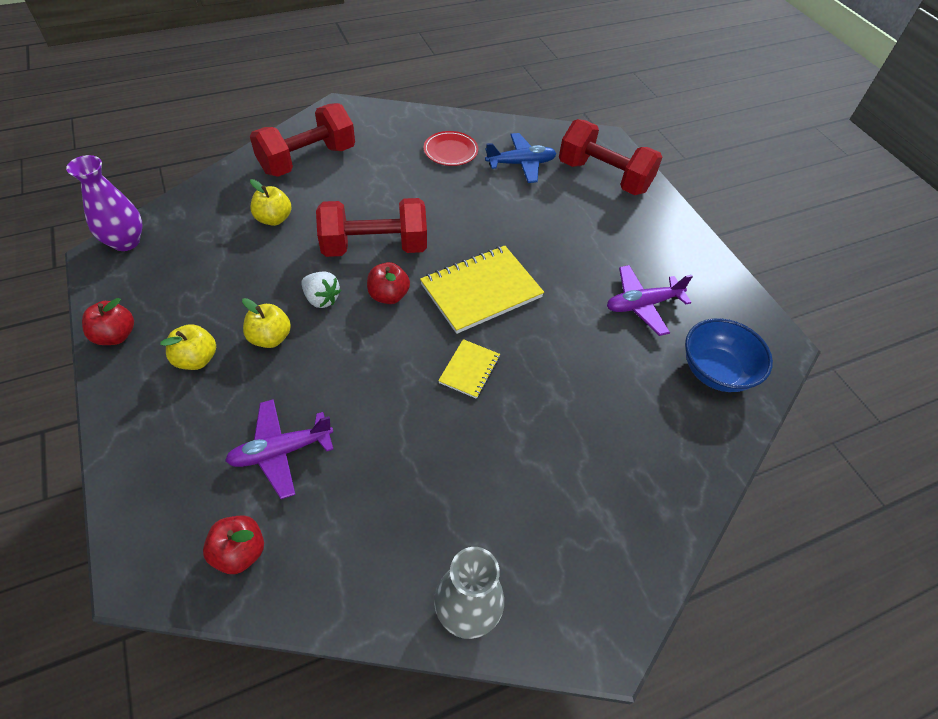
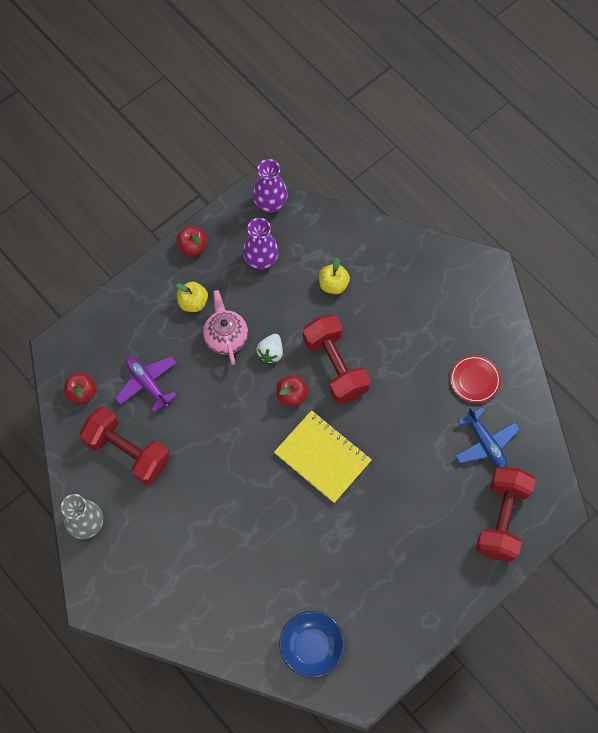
camera: 75 degrees right, 15 degrees up
yellow apple [242,298,291,348] -> pink teapot [203,290,248,365]
red dumbbell [250,103,355,177] -> red dumbbell moved to [79,406,170,485]
yellow notebook [438,339,500,399] -> none
purple plane [607,265,693,336] -> none
none -> purple vase [243,218,279,270]

